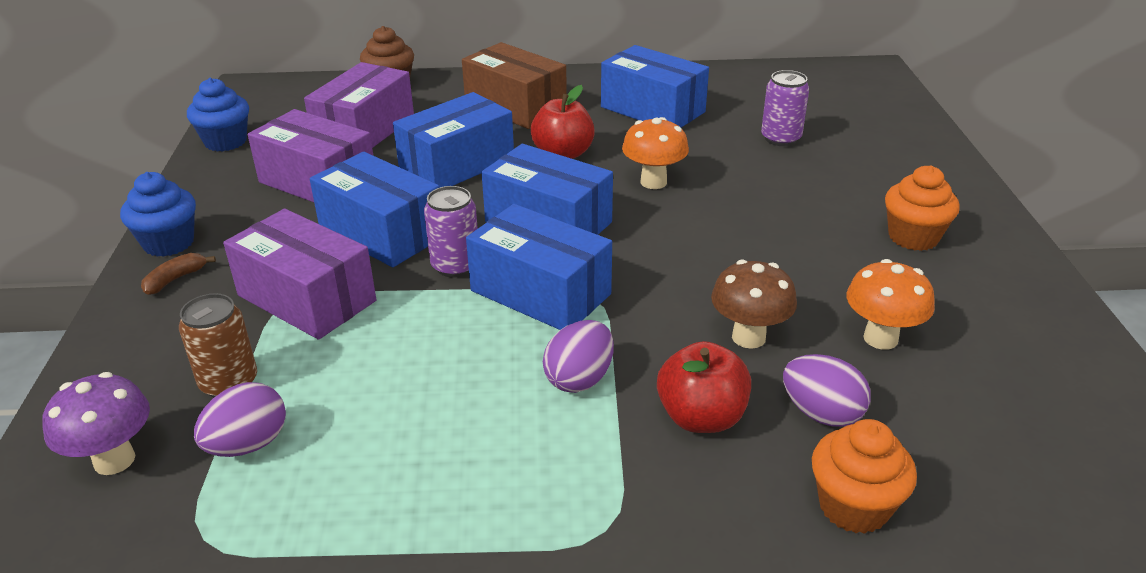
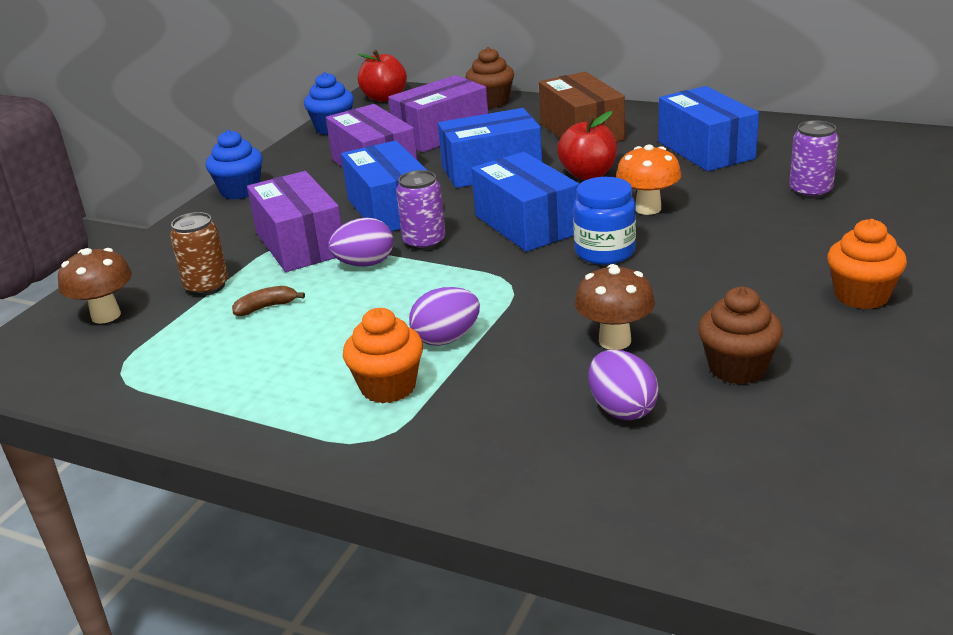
camera: 30 degrees right, 5 degrees down
purple mushroom [43,372,150,475] -> brown mushroom [58,248,132,324]
brown banana [141,253,216,295] -> brown banana moved to [232,286,305,316]
purple egg [194,382,286,457] -> purple egg moved to [329,218,394,267]
blue box [466,204,612,330] -> none
red apple [657,341,751,433] -> red apple moved to [357,50,407,102]
orange cupcake [812,419,917,534] -> orange cupcake moved to [343,308,423,403]
orange mushroom [847,259,935,350] -> brown cupcake [698,287,783,384]
none -> blue jar [573,177,636,265]

